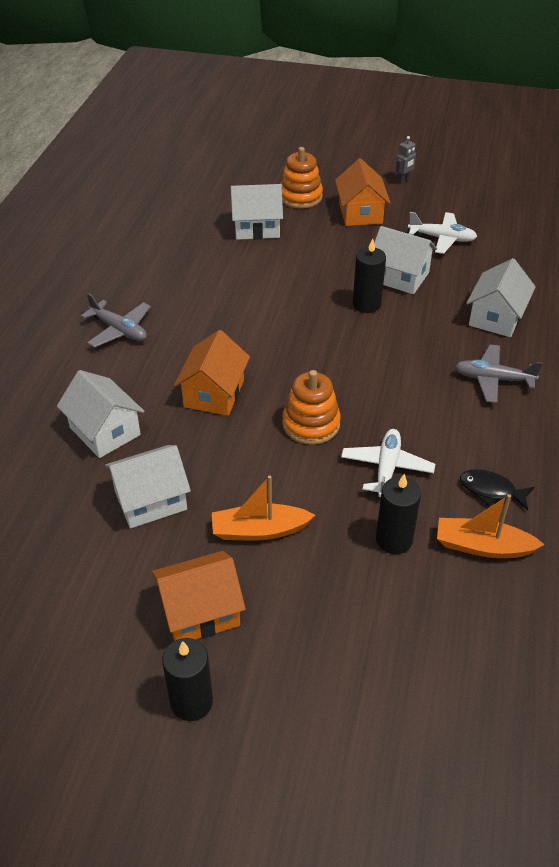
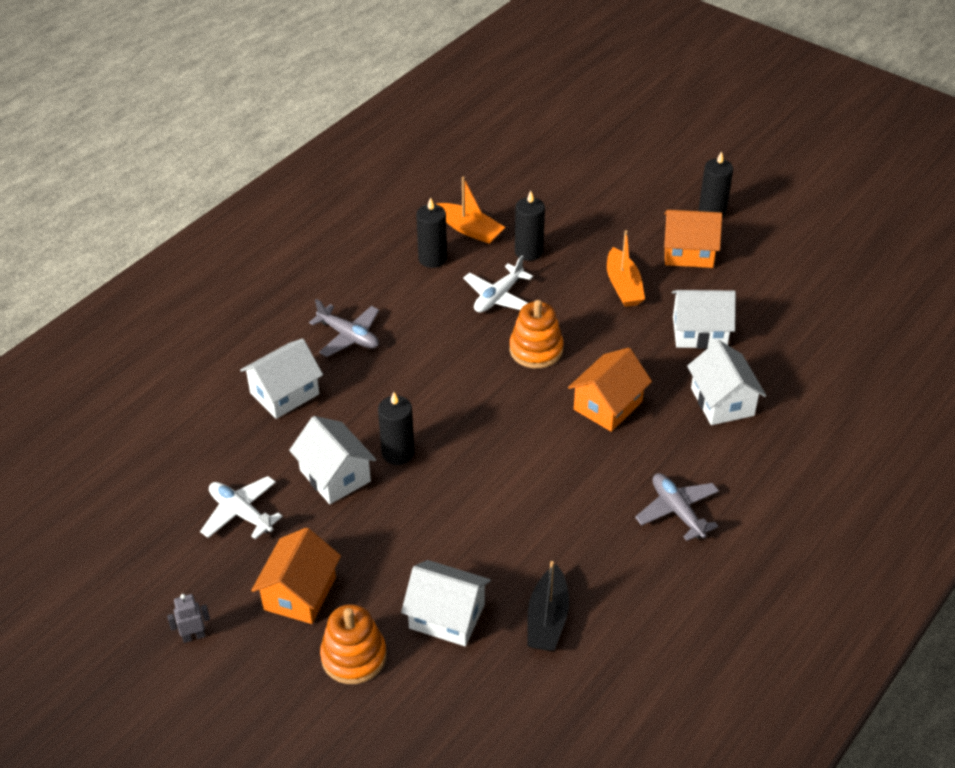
camera: 155 degrees left, 0 degrees up
orange boat [212,475,315,540] -> orange boat turned 60 degrees clockwise [607,230,645,307]
black fish [460,469,535,511] -> black candle [416,197,447,268]
none -> black boat [528,561,569,651]

